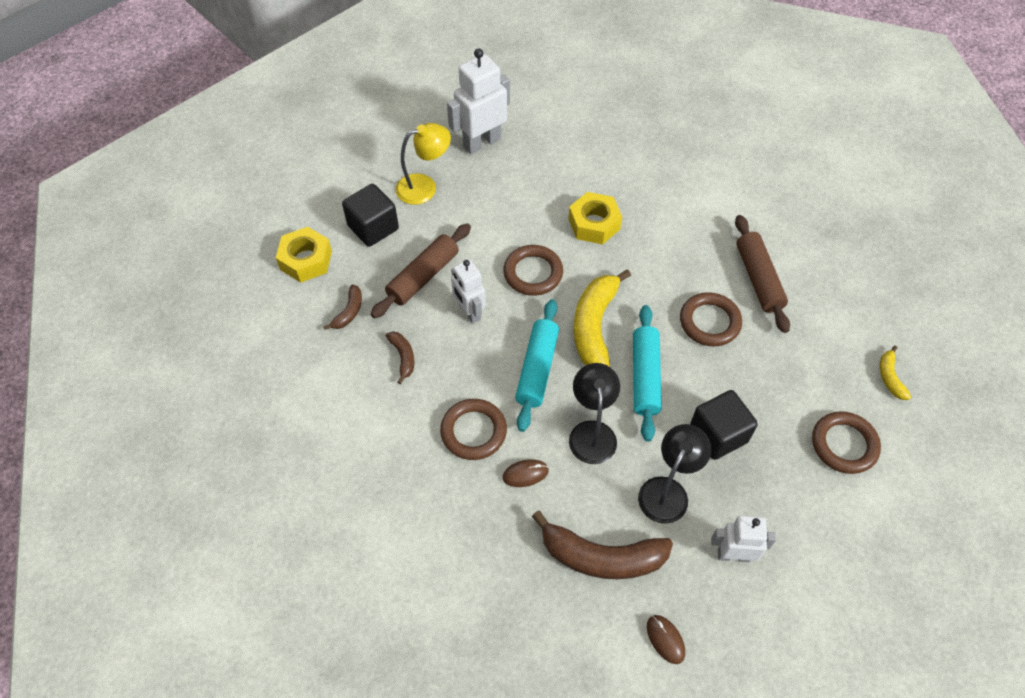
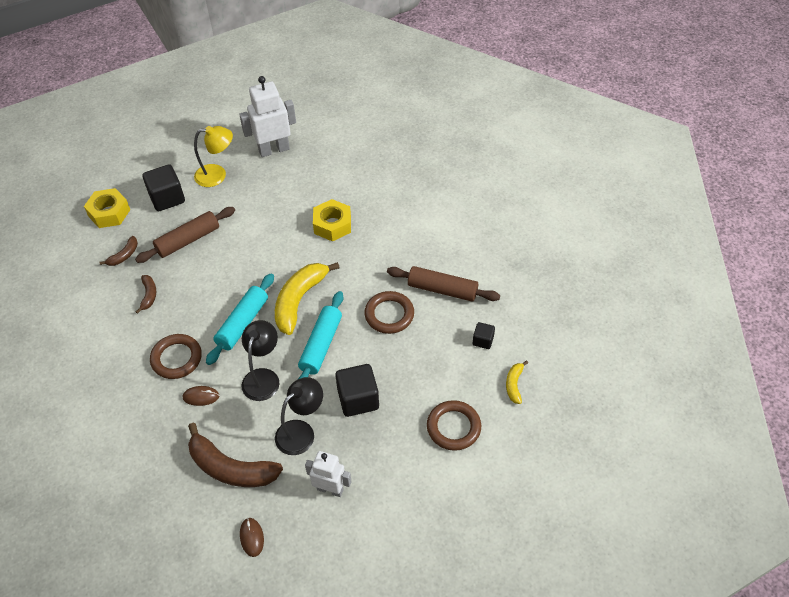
camera: 15 degrees right, 5 degrees down
white robot [451,259,486,324] -> none
brown ring [503,245,563,296] -> none
brown rolling pin [735,215,790,333] -> brown rolling pin turned 75 degrees counterclockwise [387,266,500,301]
none -> black cube [473,322,495,349]

